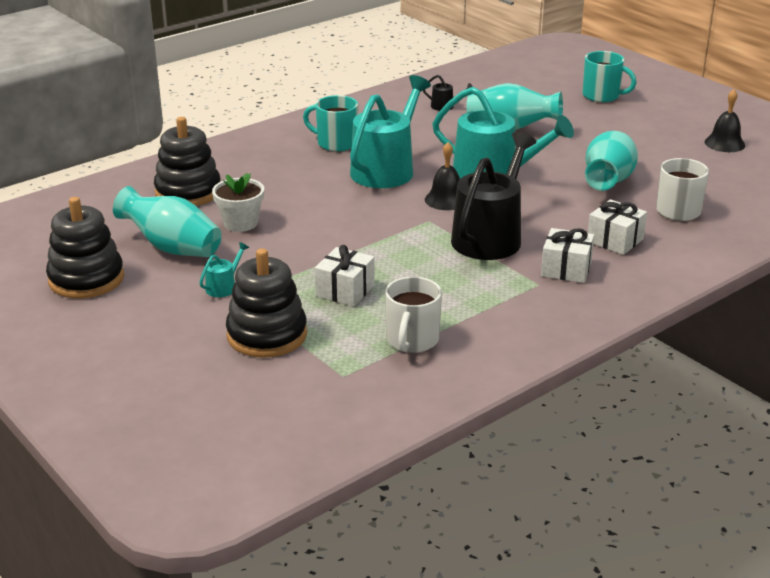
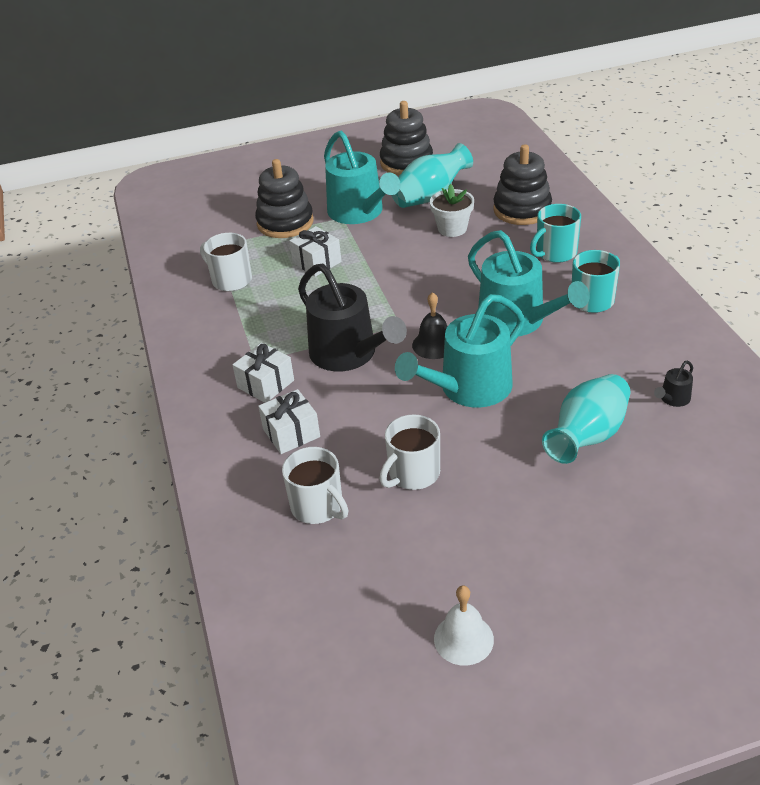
camera: 115 degrees right, 10 degrees up
turquoise watering can [199,242,249,297] -> turquoise watering can [324,131,401,224], size x2.48
turquoise mug [582,51,637,102] -> turquoise mug moved to [530,204,581,263]
turquoise vase [585,131,638,191] -> white mug [380,414,440,490]
black bell [705,89,745,152] -> white bell [434,585,494,666]

